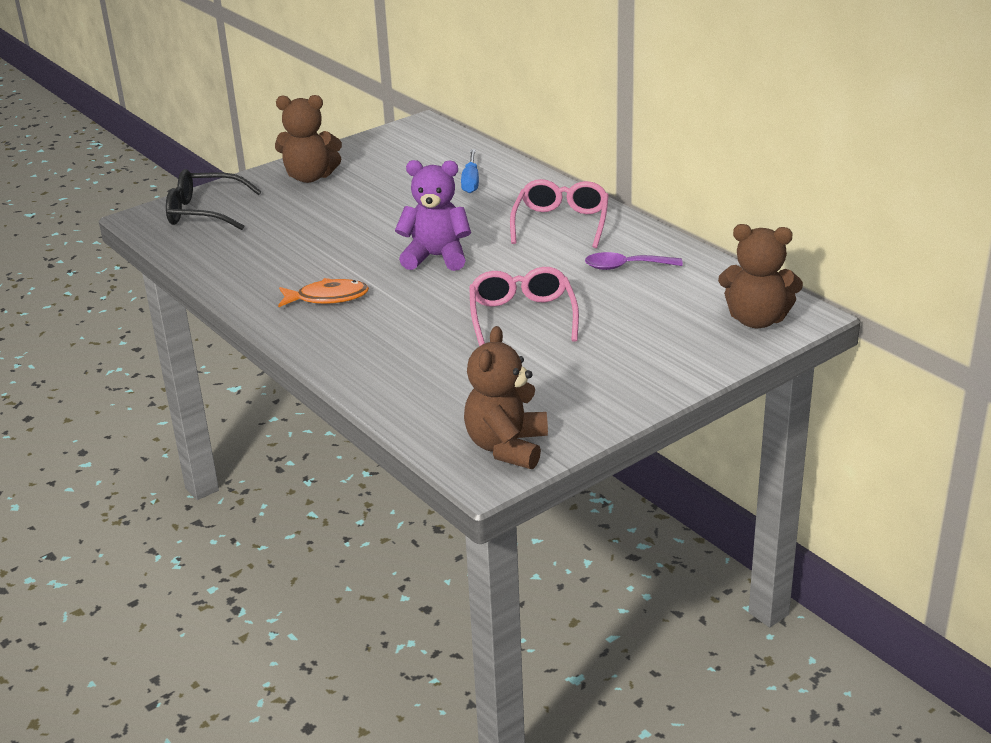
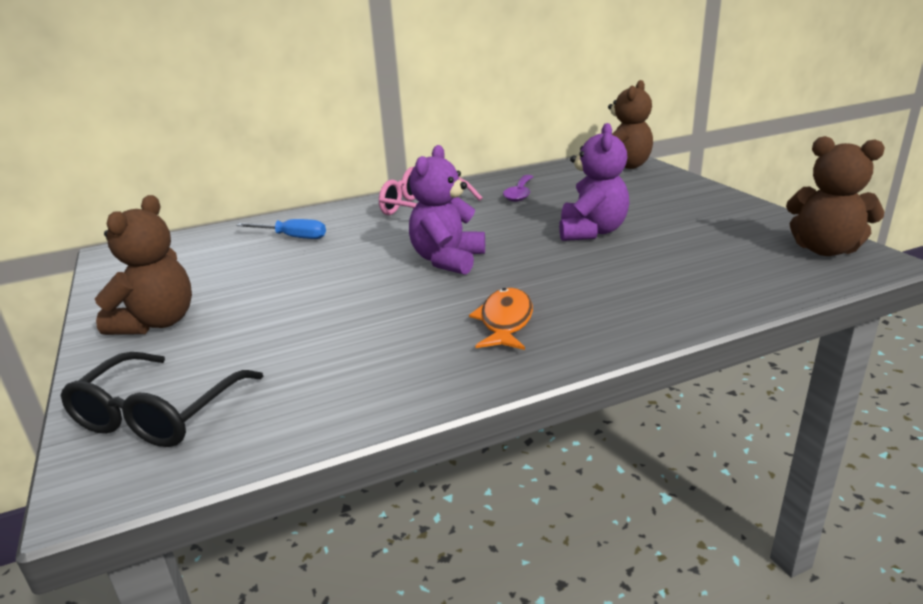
camera: 75 degrees left, 5 degrees down
pink glasses [469,267,579,346] -> purple teddy bear [559,123,629,241]

